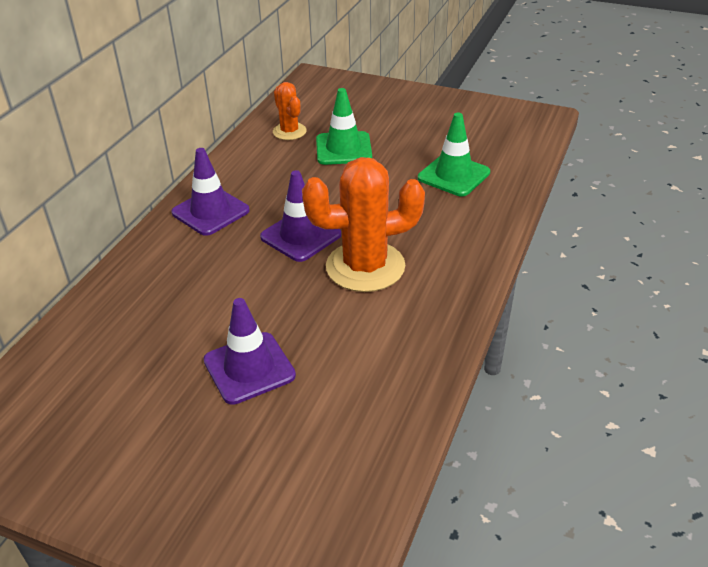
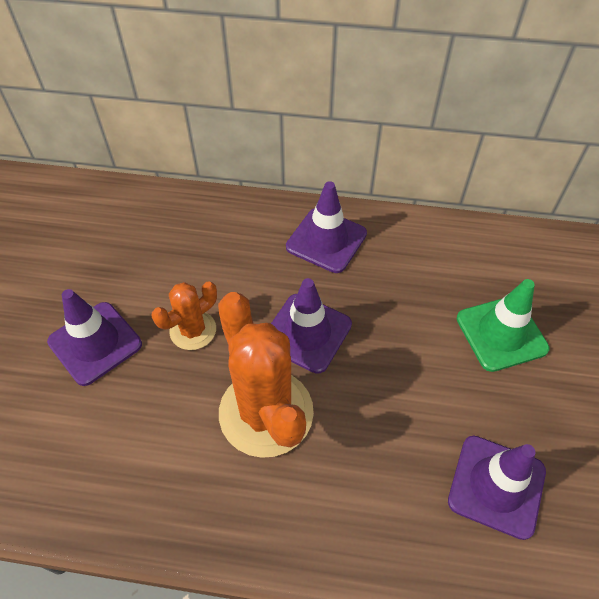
camera: 75 degrees right, 15 degrees up
orange cactus [273,82,307,140] -> orange cactus moved to [152,281,217,350]
green traffic cone [418,113,490,196] -> purple traffic cone [448,436,546,540]

